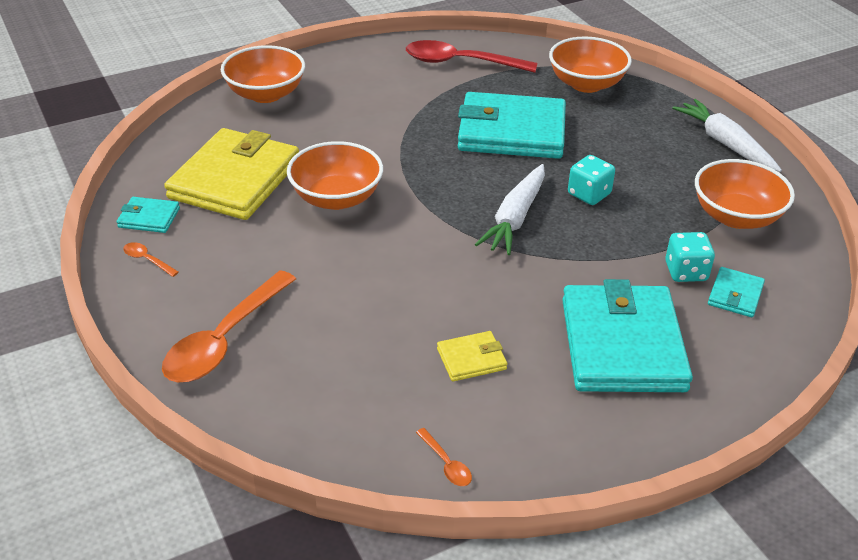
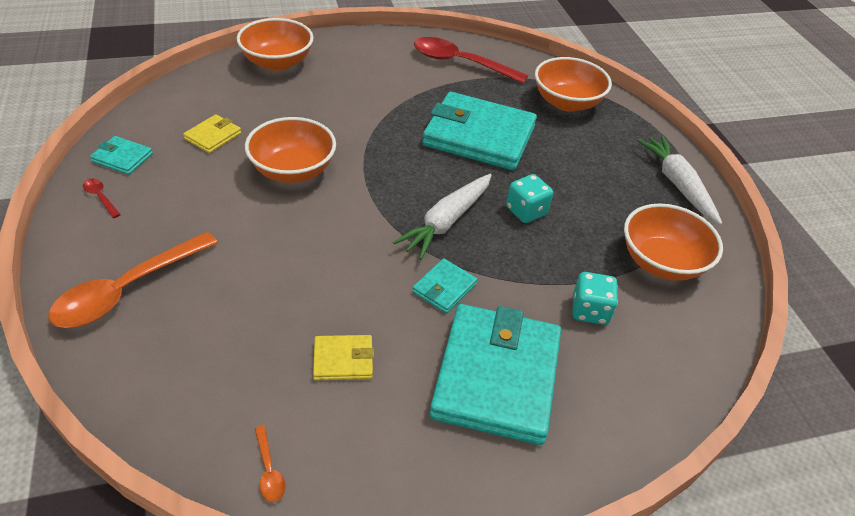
camera: 10 degrees right, 5 degrees up
orange spoon [123,242,179,277] -> red spoon [83,179,121,218]
yellow wallet [164,128,299,220] -> yellow wallet [183,114,241,153], size x0.44
turquoise wallet [708,267,765,317] -> turquoise wallet moved to [412,258,477,313]

